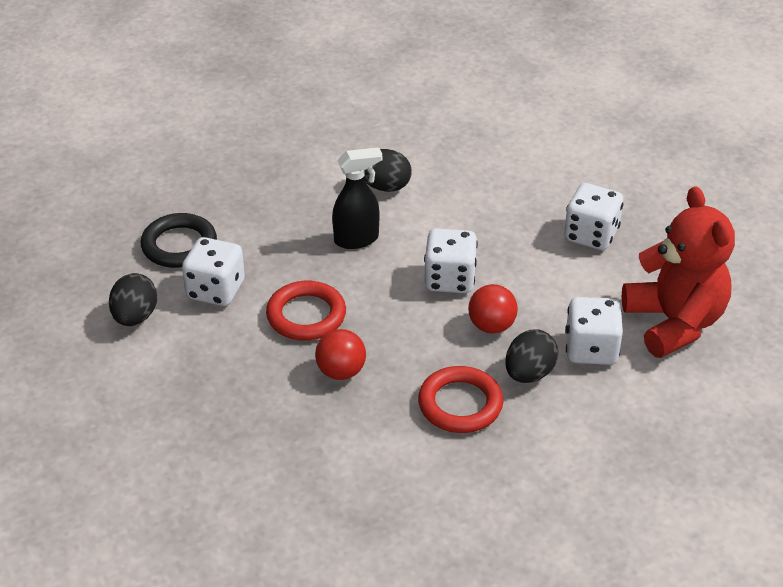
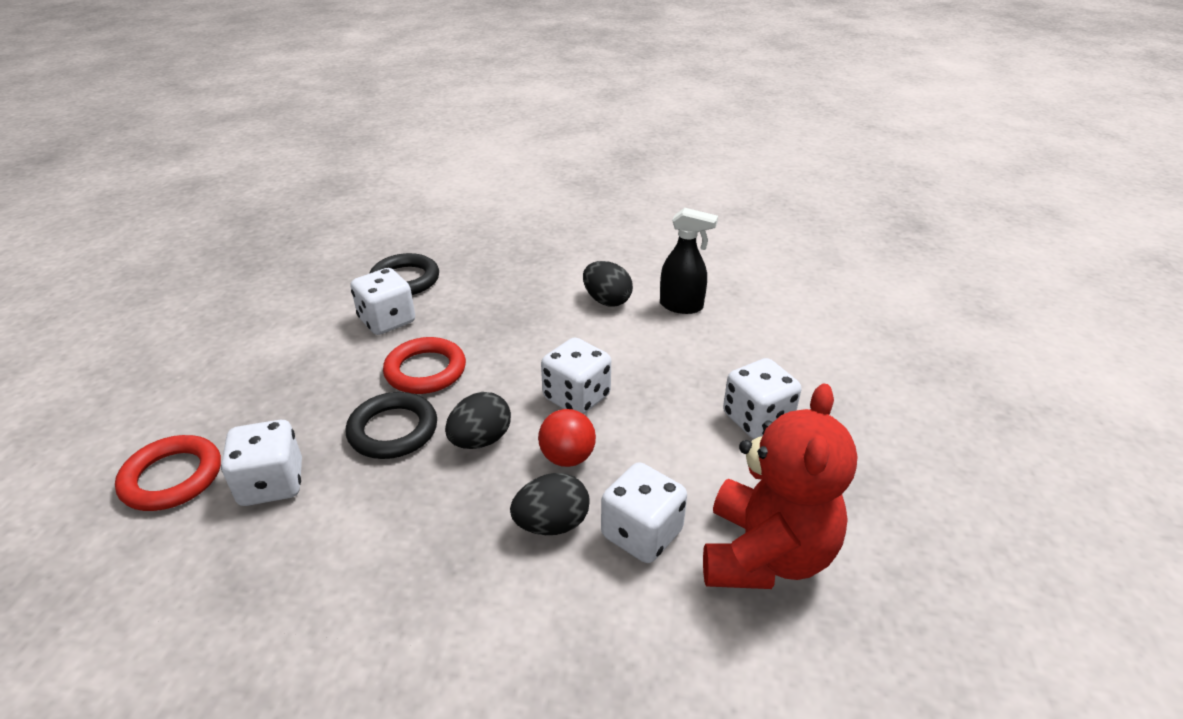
camera: 35 degrees right, 5 degrees down
black egg [109,273,157,326] -> black egg moved to [445,392,511,449]
red ball [315,329,366,380] -> black ring [346,392,437,459]
black spray bottle [332,147,382,249] -> black spray bottle moved to [660,208,718,314]
red ring [418,366,503,433] -> red ring moved to [115,435,221,511]
none -> white dice [221,420,302,506]

